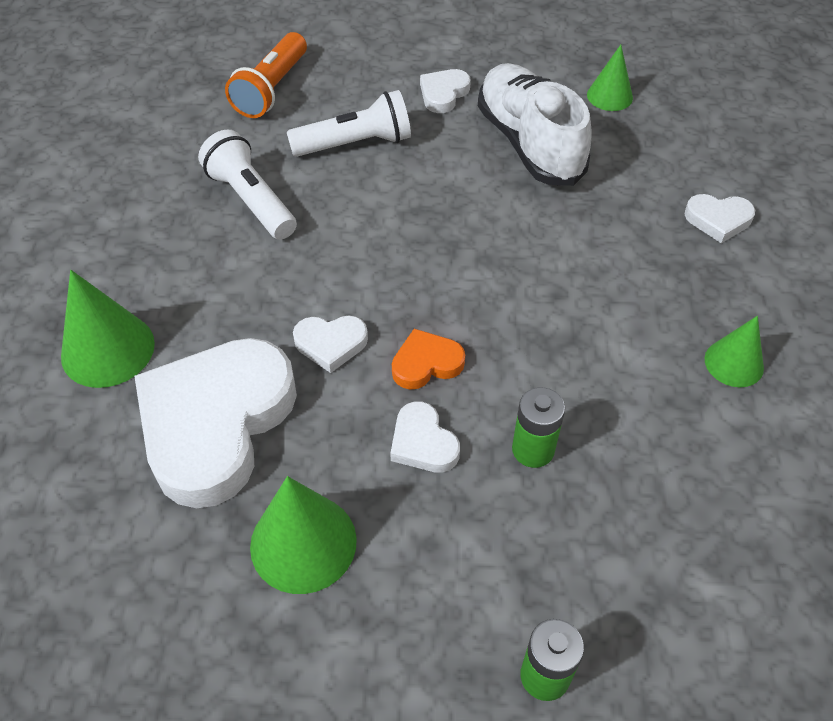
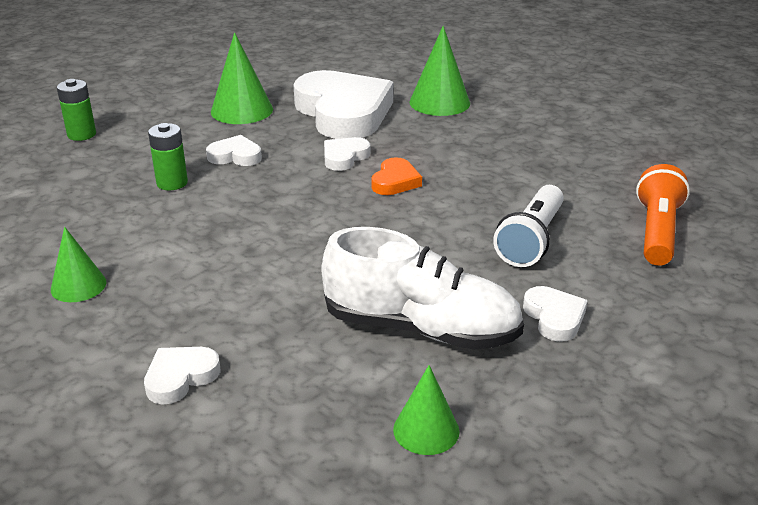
camera: 130 degrees right, 20 degrees down
white flashlight [198,130,297,240] -> none
orange flashlight [225,32,307,118] -> orange flashlight turned 45 degrees clockwise [636,164,690,266]
orange heart [392,329,465,390] -> orange heart moved to [371,157,422,195]

